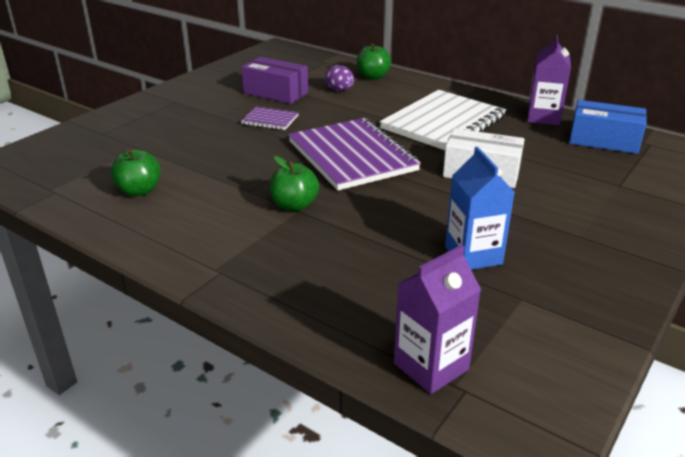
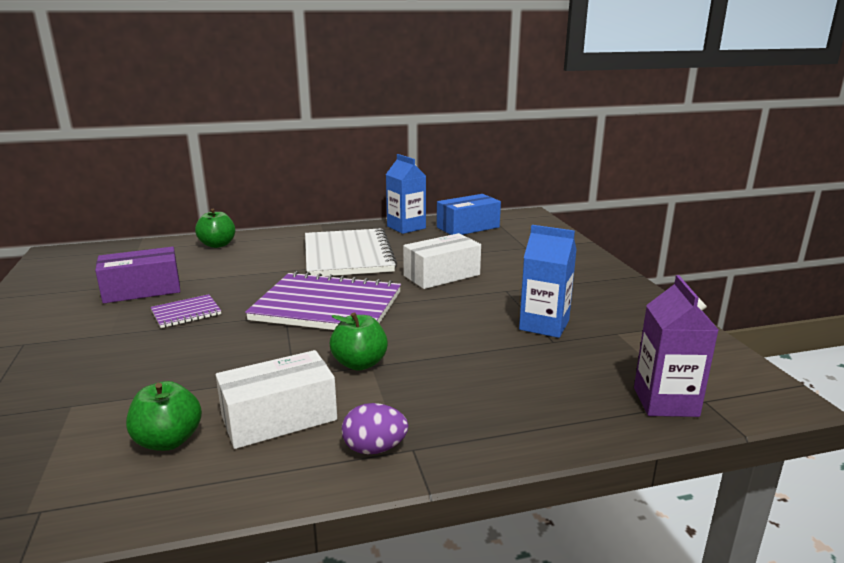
camera: 50 degrees left, 10 degrees down
purple egg [325,65,354,91] -> purple egg moved to [342,403,408,454]
purple carton [527,35,571,126] -> blue carton [386,154,426,234]
none -> white box [216,350,337,449]

